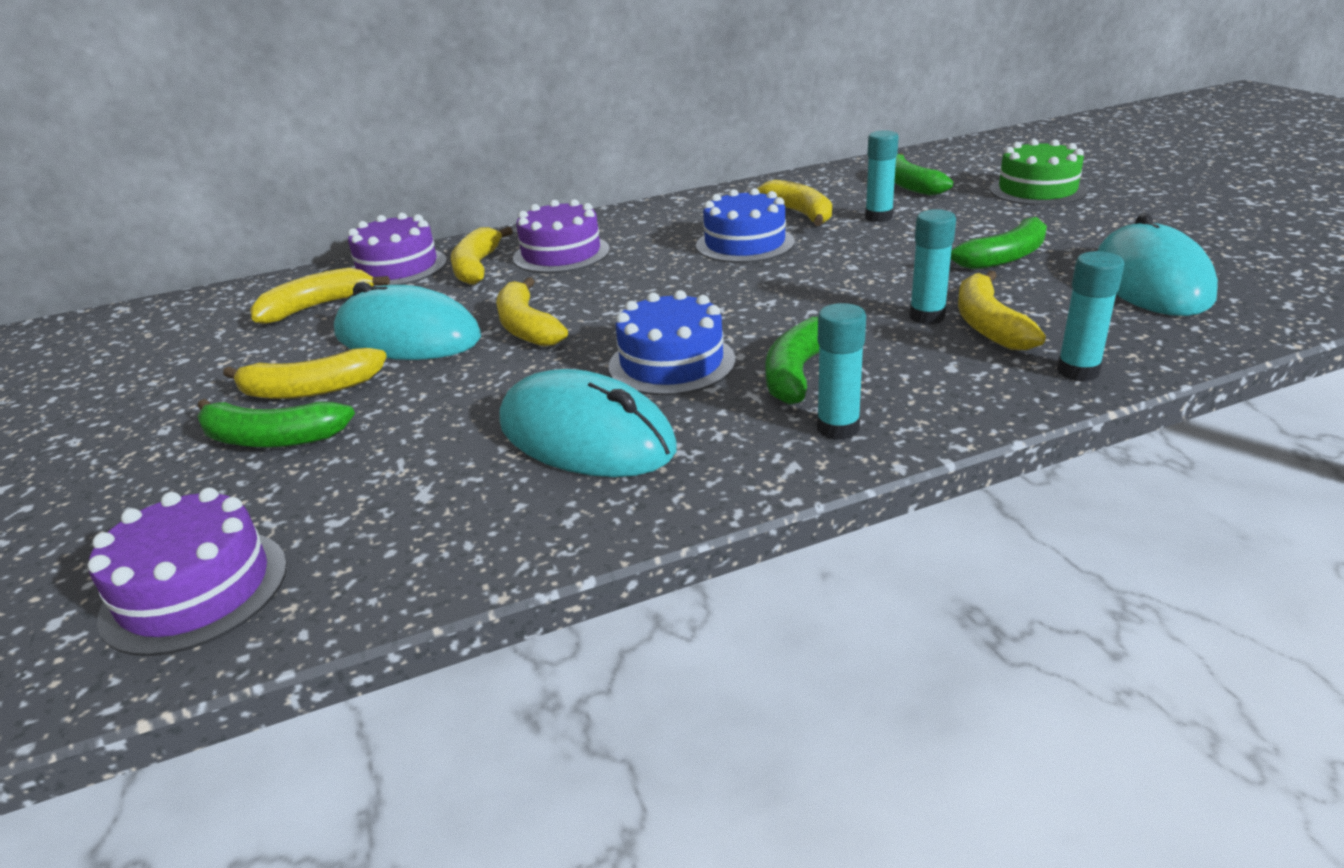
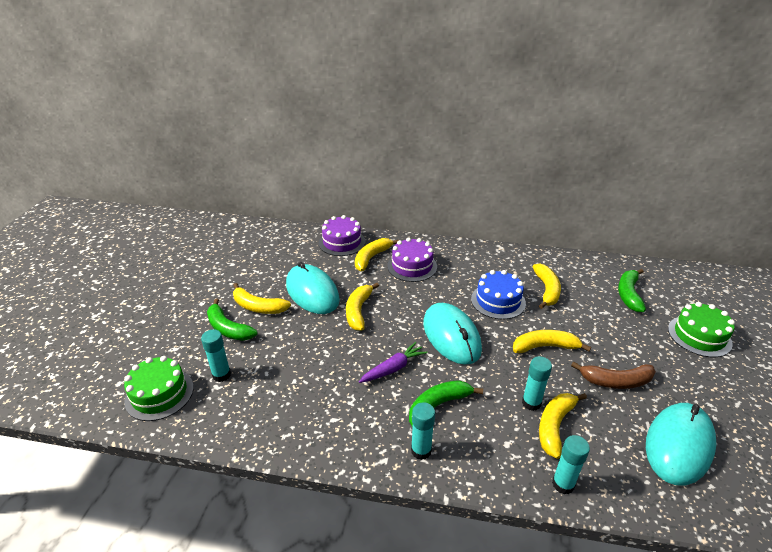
camera: 30 degrees right, 5 degrees up
purple cake [88,487,287,656] -> green cake [124,356,194,421]
yellow banana [250,268,390,324] -> yellow banana moved to [513,330,591,353]
turquoise mouse [499,369,677,477] -> turquoise mouse moved to [423,303,482,365]
blue cake [608,290,735,396] -> purple carrot [359,342,428,383]
turquoise glue stick [865,130,899,222] -> turquoise glue stick moved to [201,329,231,382]
green banana [951,217,1047,270] -> brown banana [571,362,656,389]

